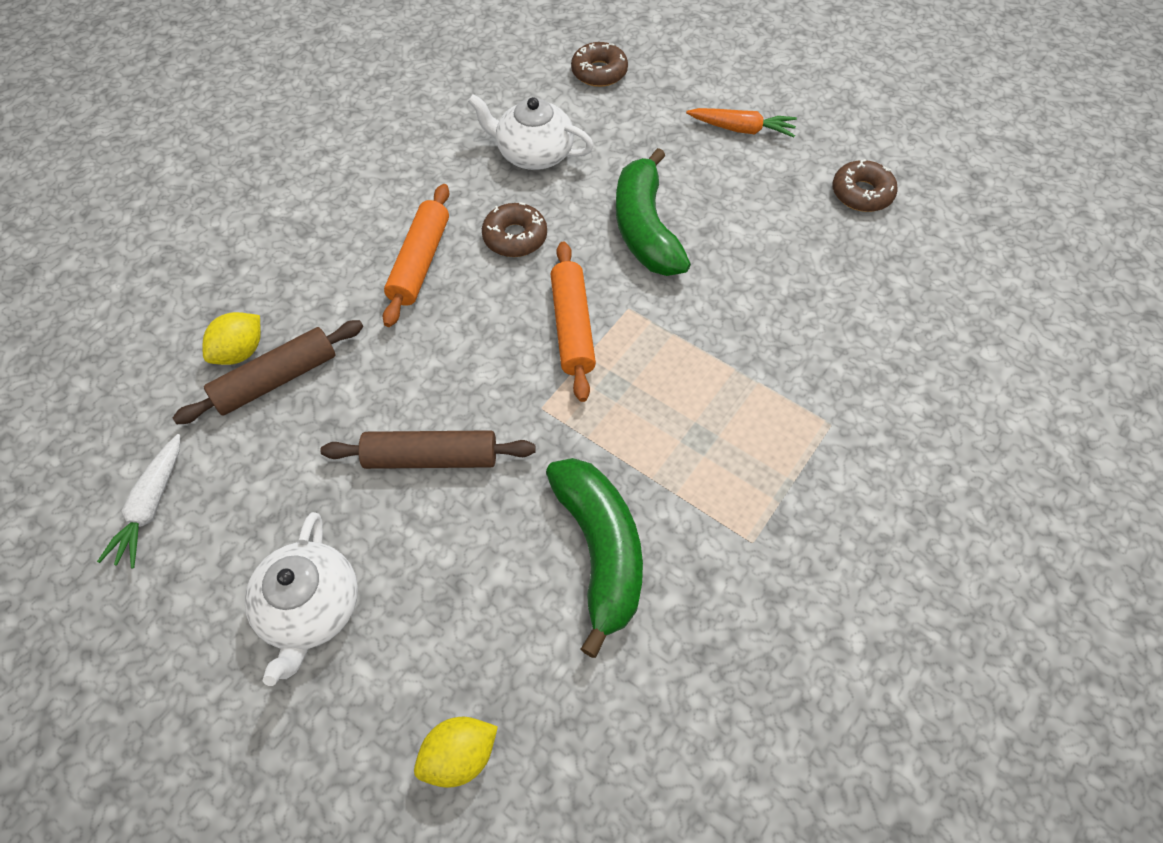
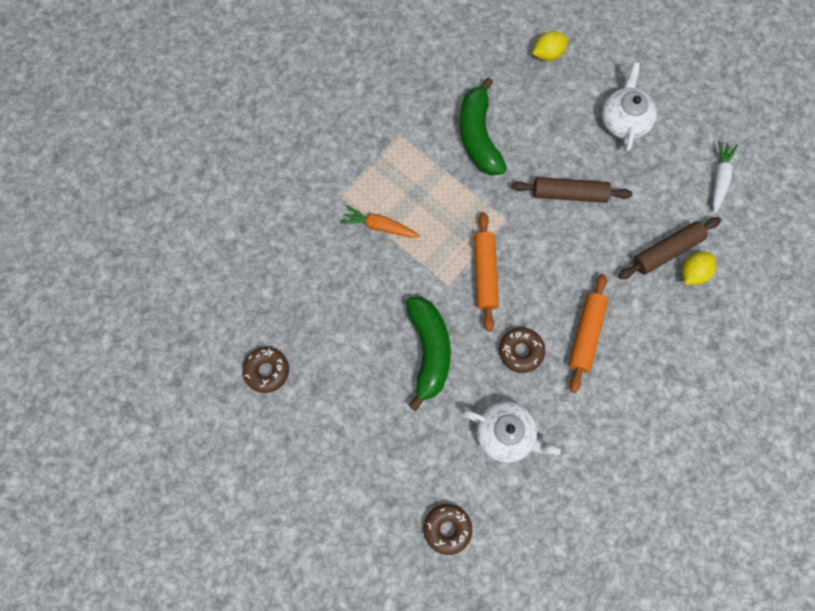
camera: 175 degrees left, 15 degrees up
orange carrot [686,108,797,137] -> orange carrot moved to [340,205,420,238]

